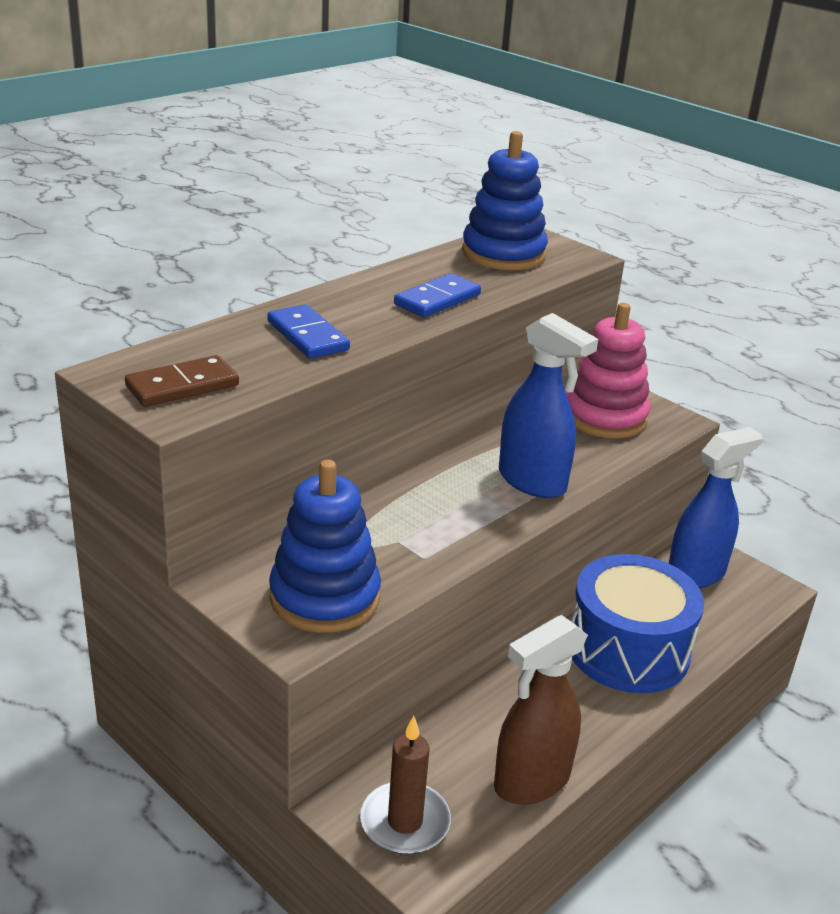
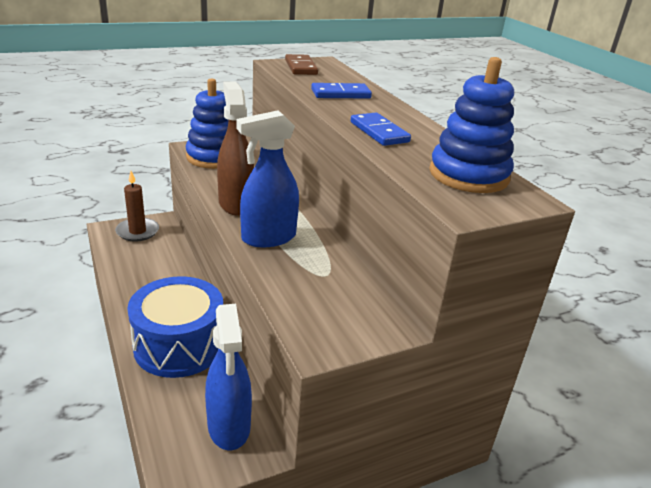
camera: 110 degrees right, 0 degrees up
brown spray bottle [494,615,588,804] -> brown spray bottle moved to [217,81,254,216]
pink stacking toy [566,303,651,438] -> none

